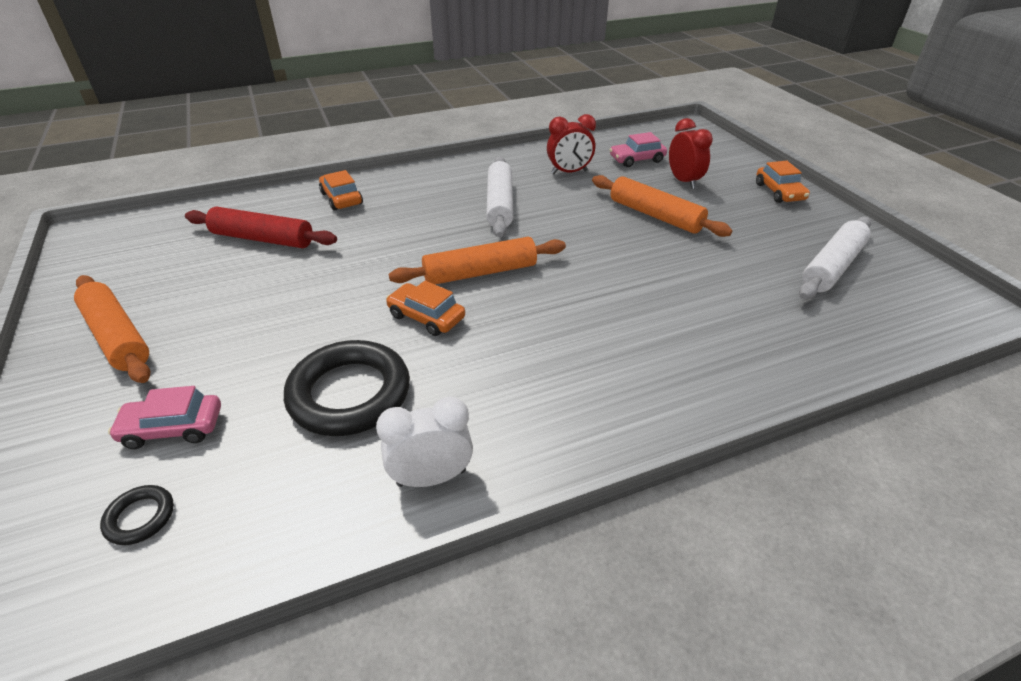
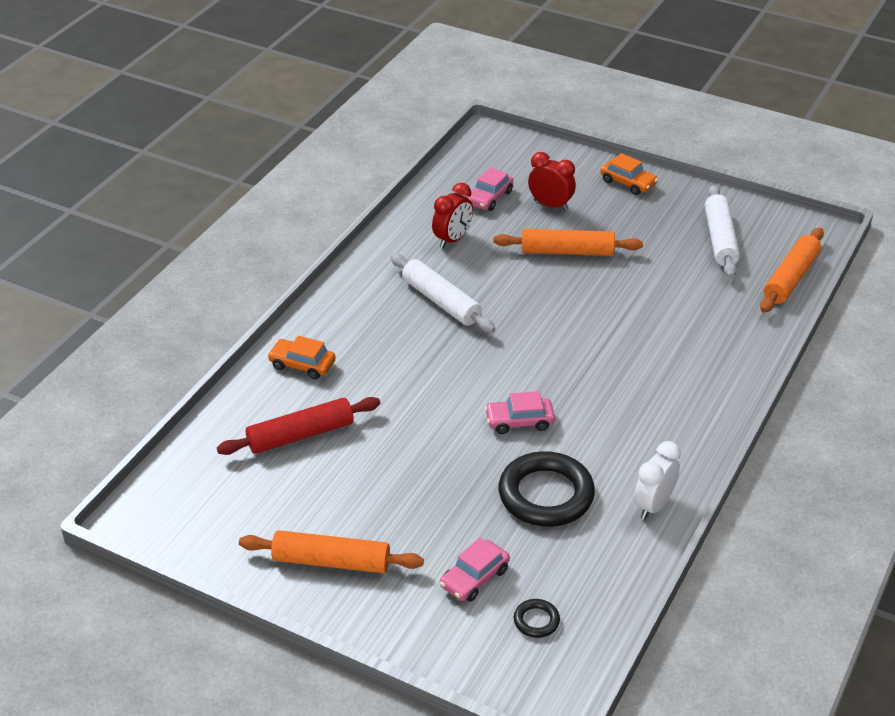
camera: 40 degrees left, 0 degrees up
orange car [386,281,465,336] -> pink car [485,391,555,434]
orange rolling pin [389,237,566,284] -> orange rolling pin moved to [760,228,824,313]

